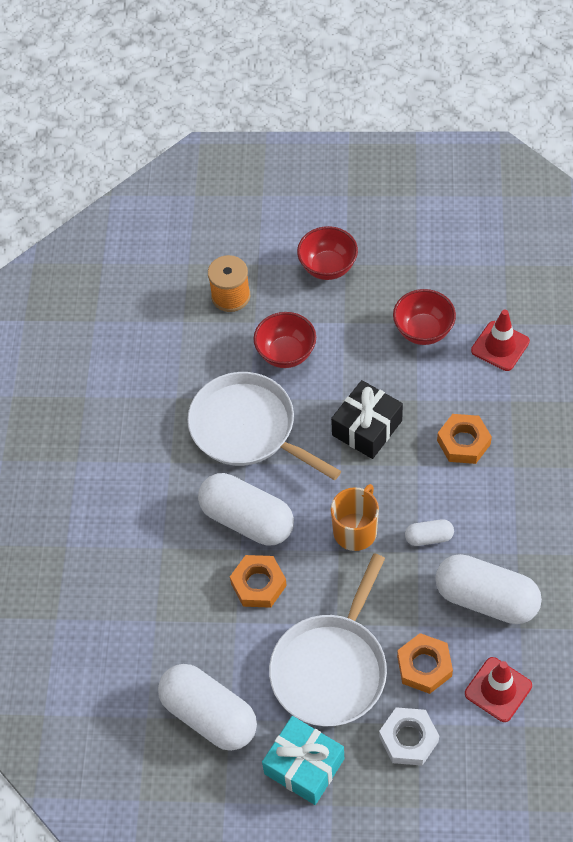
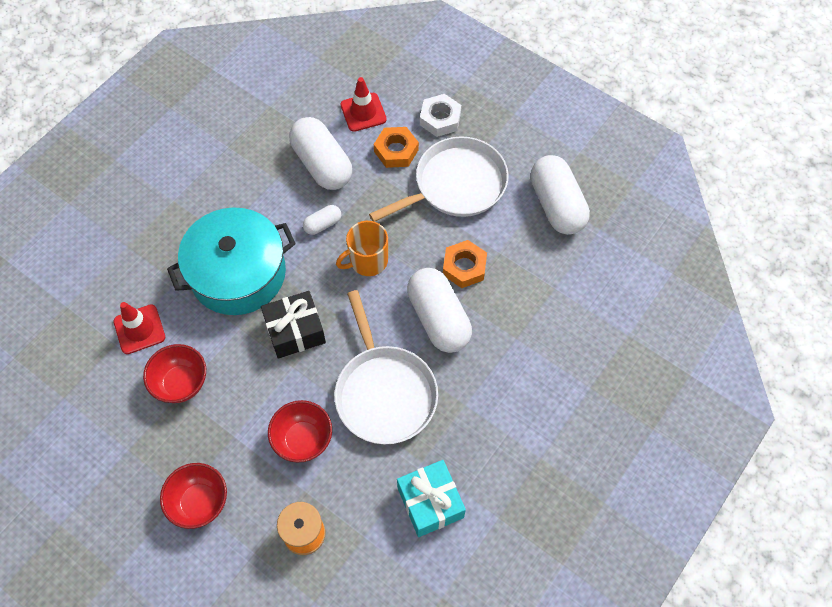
camera: 150 degrees left, 5 degrees up
turquoise gift [262,716,344,805] -> turquoise gift moved to [397,460,466,537]
white capsule [405,519,454,546] -> white capsule turned 60 degrees counterclockwise [303,205,341,235]
orange nut [437,414,492,464] -> turquoise pot [167,208,296,315]

